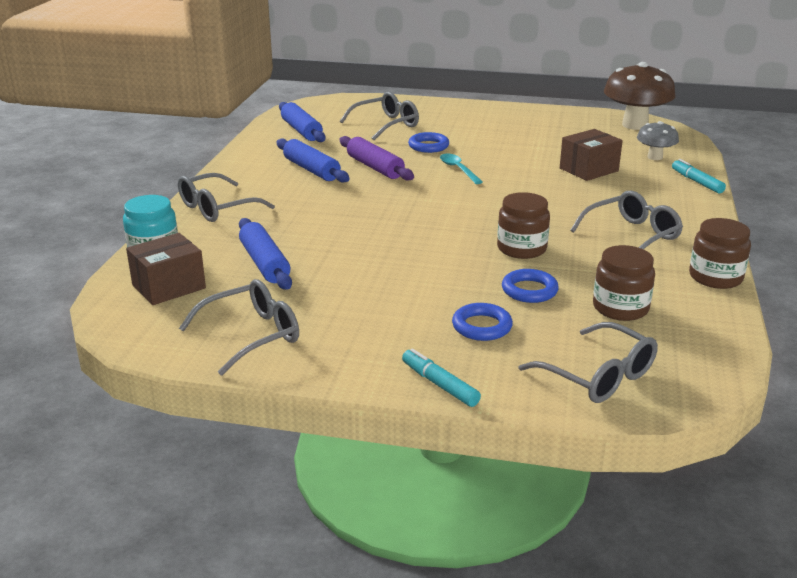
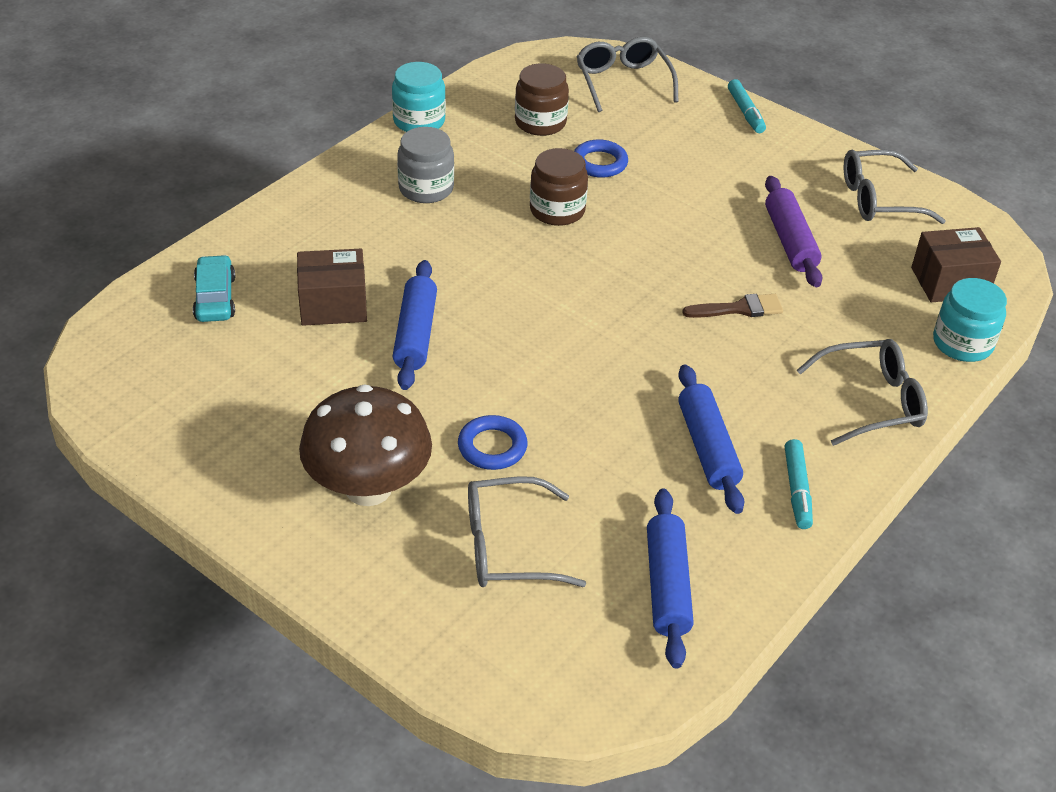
camera: 155 degrees left, 15 degrees up
blue rolling pin [239,218,292,290] -> blue rolling pin moved to [393,260,437,390]
purple rolling pin [339,136,414,181] -> purple rolling pin moved to [765,176,823,287]
turquoise spoon [440,154,483,184] -> none
blue ring [452,303,513,341] -> none
grey glasses [570,191,683,249] -> grey jar [397,127,454,203]
brown mushroom [604,62,676,130] -> brown mushroom moved to [299,384,432,506]
grey mushroom [637,121,679,160] -> turquoise car [193,255,235,322]
turquoise marker [672,159,726,193] -> turquoise marker moved to [785,439,813,529]
brown jar [689,218,751,289] -> turquoise jar [392,62,446,132]
none -> brown brush [682,294,783,318]

